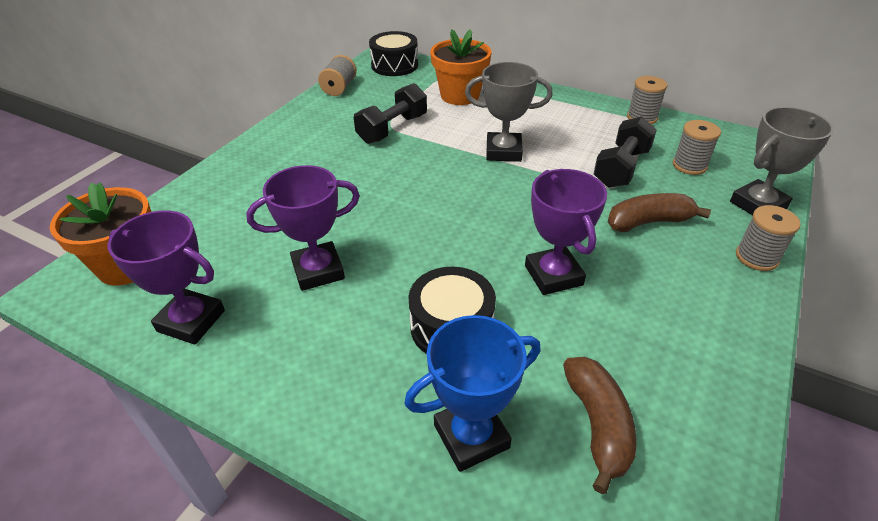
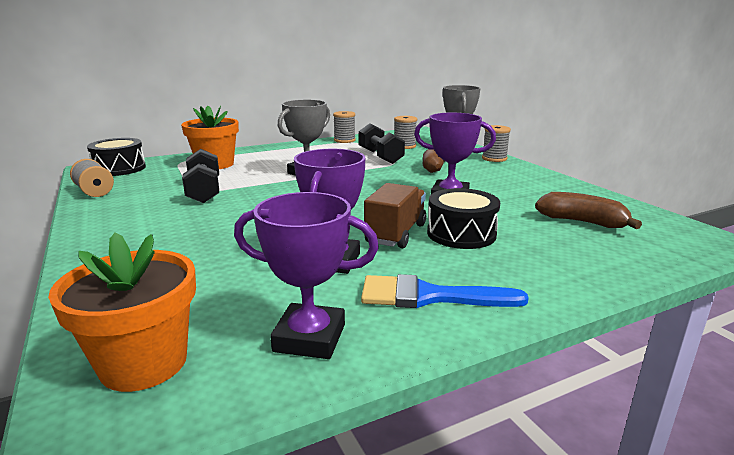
camera: 55 degrees left, 20 degrees down
purple trophy [107,210,225,344] -> purple trophy turned 45 degrees clockwise [234,192,379,359]
blue trophy [404,315,540,472] -> none
none -> blue brush [361,274,529,308]
none -> brown truck [364,183,426,248]

